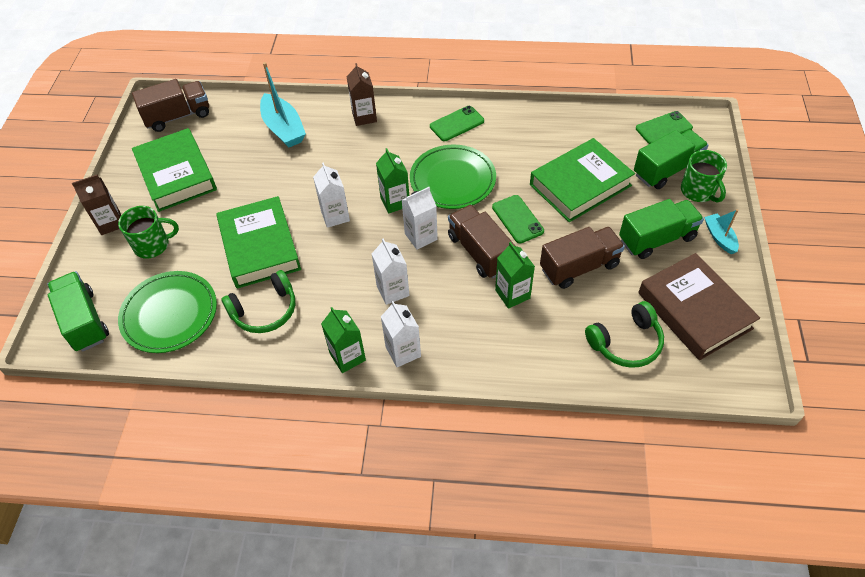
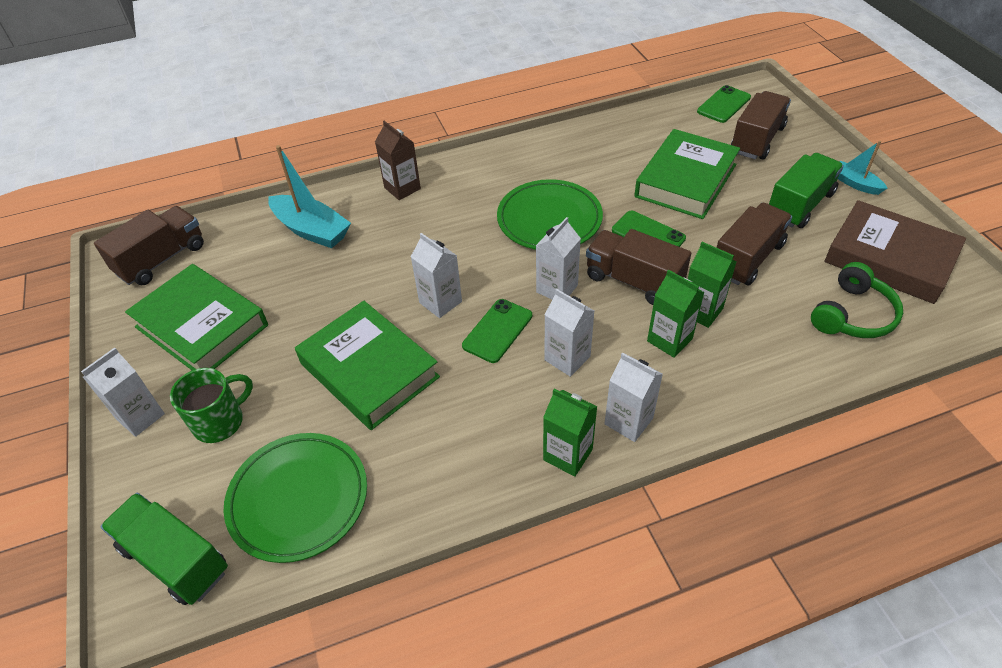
camera: 25 degrees left, 5 degrees down
brown carton [72,175,121,235] -> white carton [81,347,165,437]
green headphones [222,270,295,333] -> none
green carton [376,148,409,213] -> green carton moved to [647,269,705,358]
green phone [430,106,484,141] -> green phone moved to [462,299,532,363]
green truck [634,130,709,189] -> brown truck [731,91,791,160]
green mug [681,150,727,203] -> none

